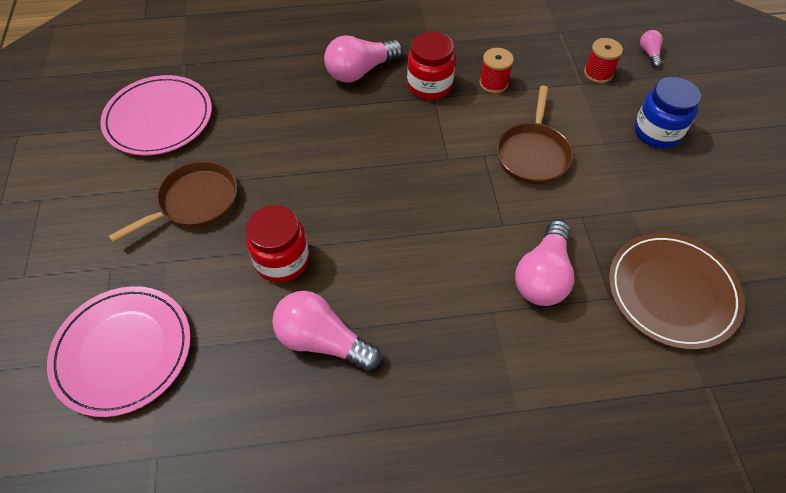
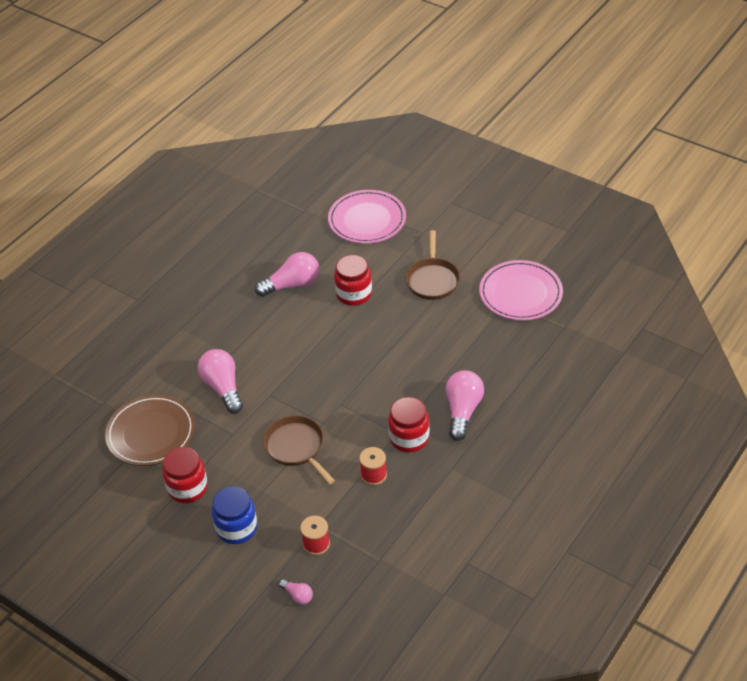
camera: 135 degrees right, 10 degrees down
none -> red jar [162,447,208,503]

